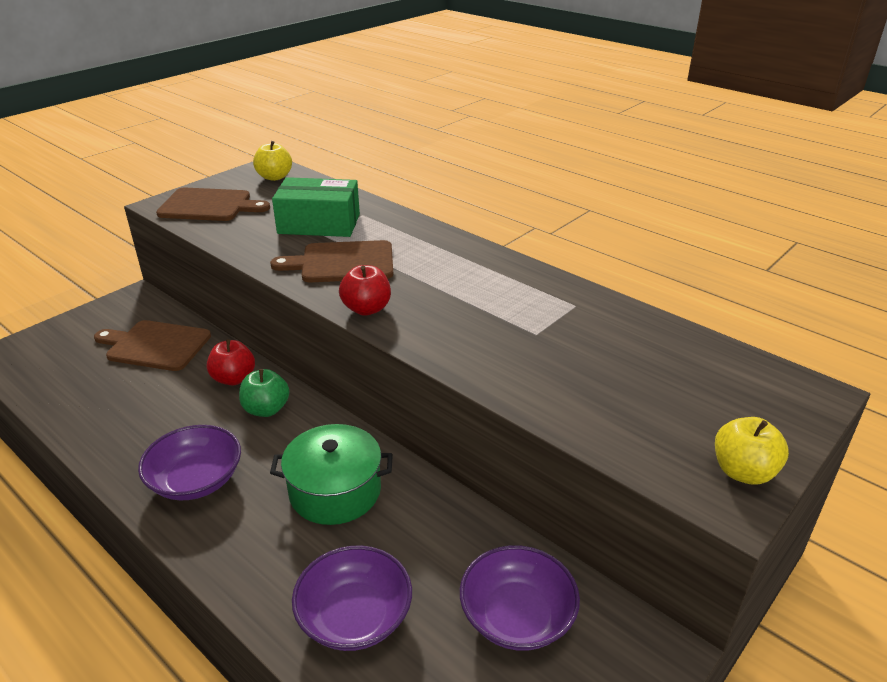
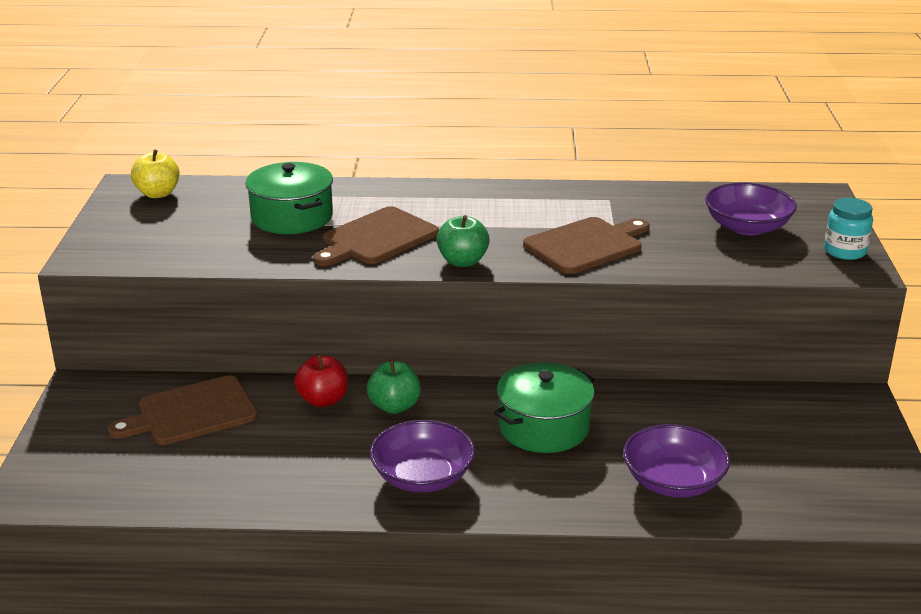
camera: 40 degrees left, 5 degrees down
brown cutting board [156,188,270,221] -> brown cutting board moved to [523,217,650,274]
green box [272,177,360,237] -> green pot [245,162,333,234]
red apple [339,265,391,316] -> green apple [437,215,490,267]
purple bowl [460,545,580,651] -> purple bowl moved to [705,183,797,235]
yellow apple [715,417,789,485] -> turquoise jar [824,198,873,260]

